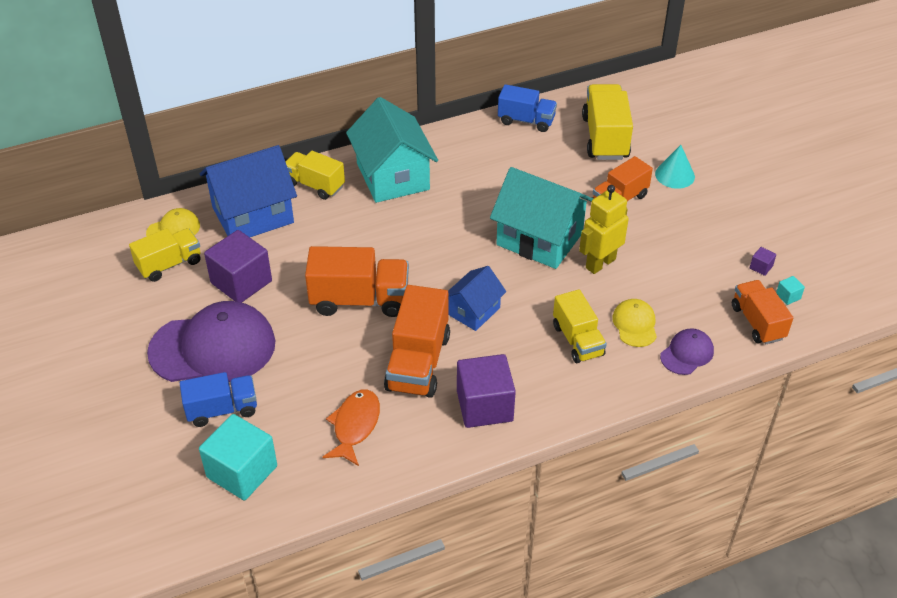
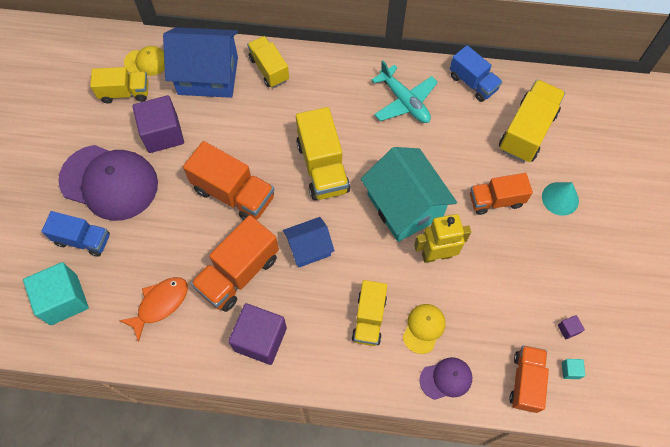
camera: 30 degrees right, 20 degrees up
turquoise house [346,97,438,203] -> none
none -> yellow truck [296,107,350,200]
none -> turquoise plane [372,60,438,123]

